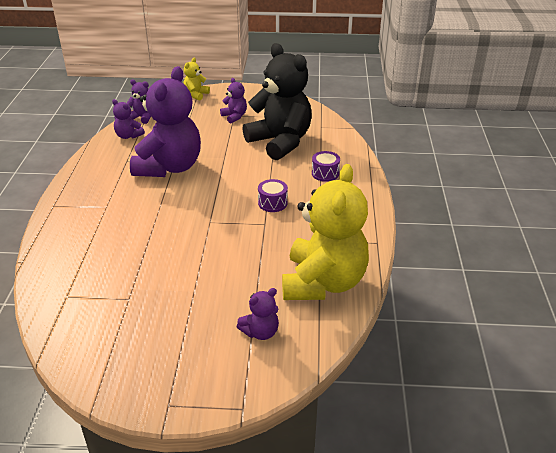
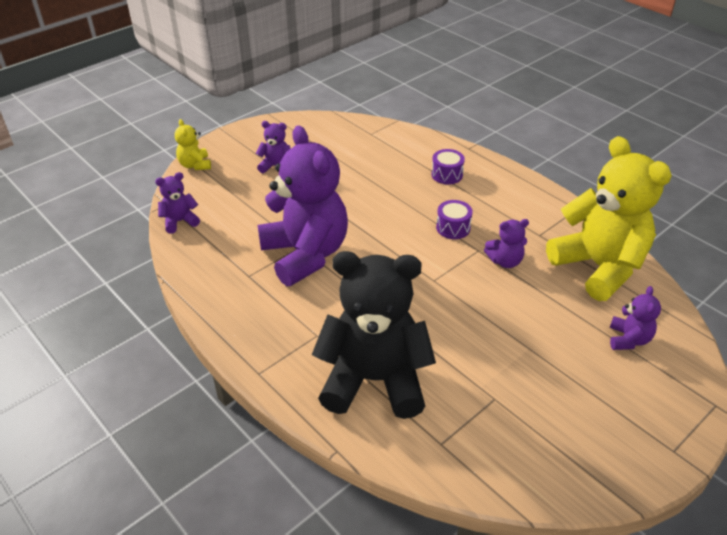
camera: 45 degrees left, 5 degrees up
purple teddy bear [112,99,145,139] -> purple teddy bear moved to [484,219,529,268]
black teddy bear [243,43,312,160] -> black teddy bear moved to [312,251,436,419]

